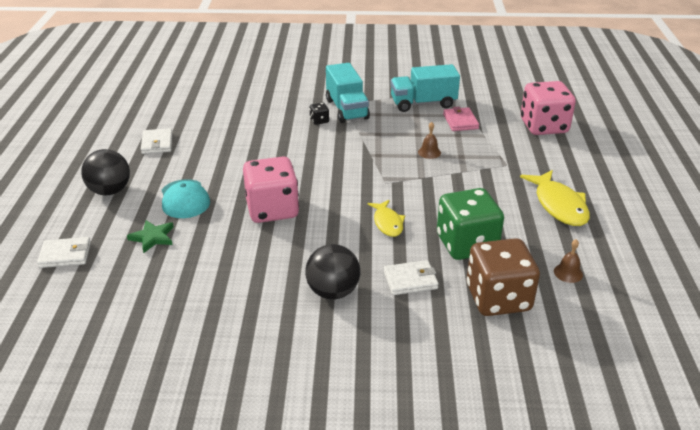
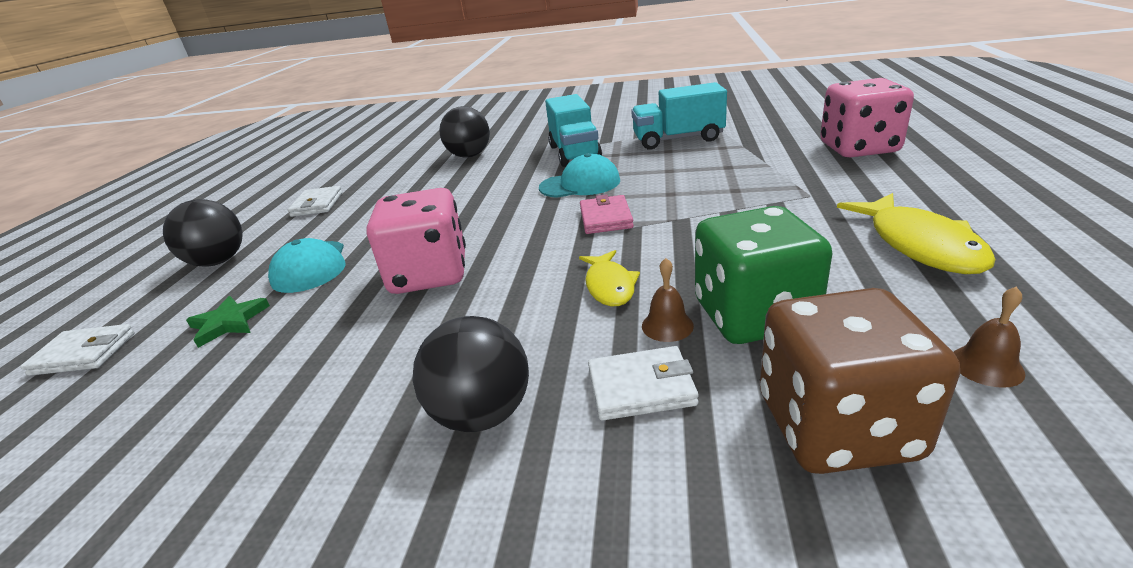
camera: 10 degrees right, 5 degrees down
black dice [310,103,329,125] -> none
brown bell [418,122,441,159] -> brown bell moved to [642,258,694,342]
pink wallet [443,107,479,131] -> pink wallet moved to [580,194,634,234]
none -> black ball [439,106,490,158]
none -> turquoise cap [539,153,620,198]

